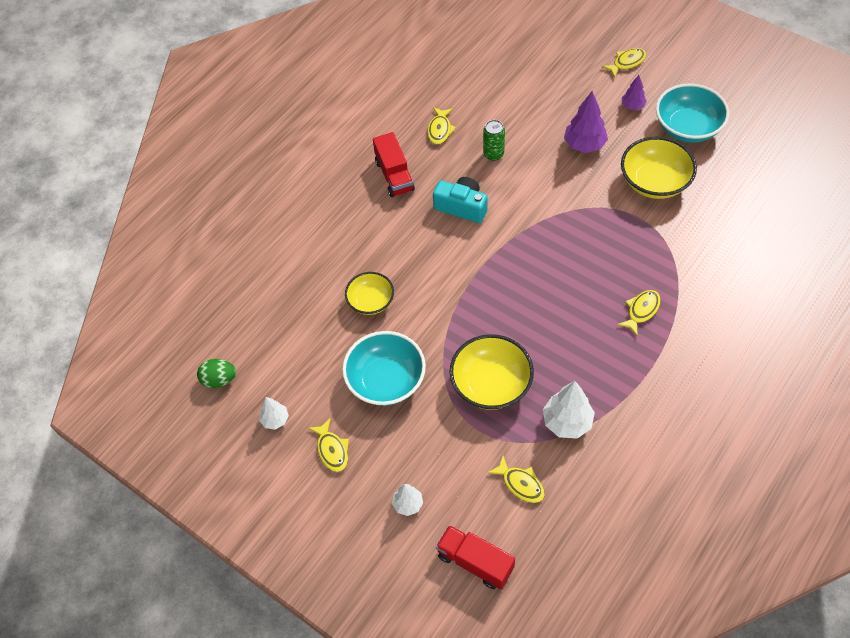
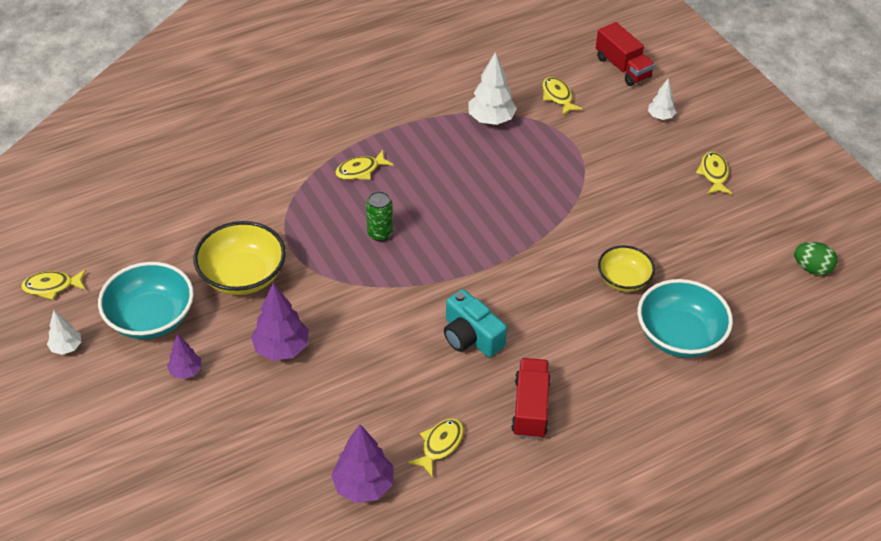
camera: 160 degrees left, 10 degrees down
white tree [259,397,289,430] -> white tree moved to [47,310,81,355]
turquoise bowl [342,331,426,406] -> turquoise bowl moved to [638,279,733,358]
yellow bowl [449,334,534,410] -> none
green can [483,120,505,161] -> green can moved to [366,191,393,241]
yellow fish [602,48,646,78] -> yellow fish moved to [21,269,86,300]
none -> purple tree [331,424,394,503]

